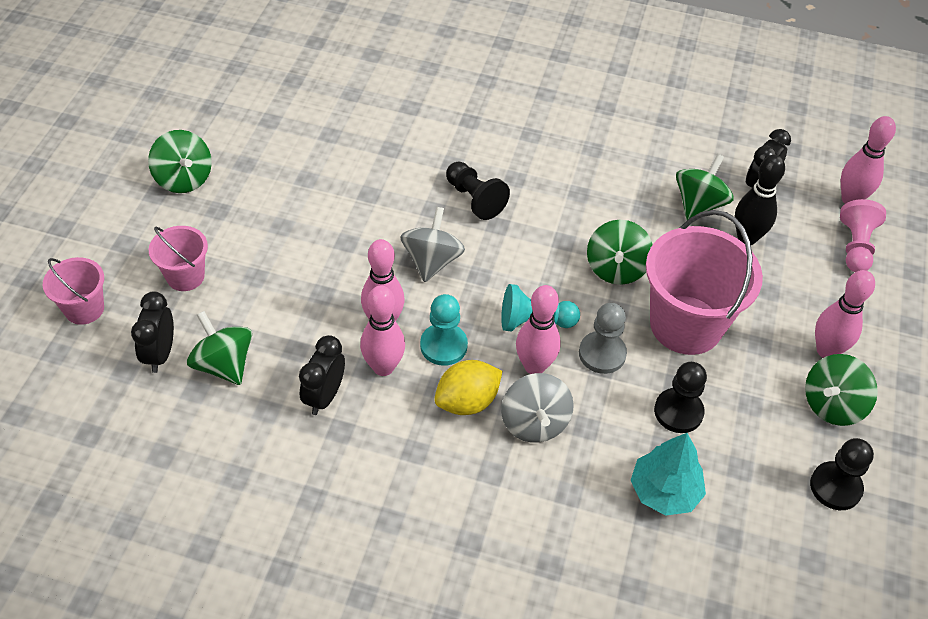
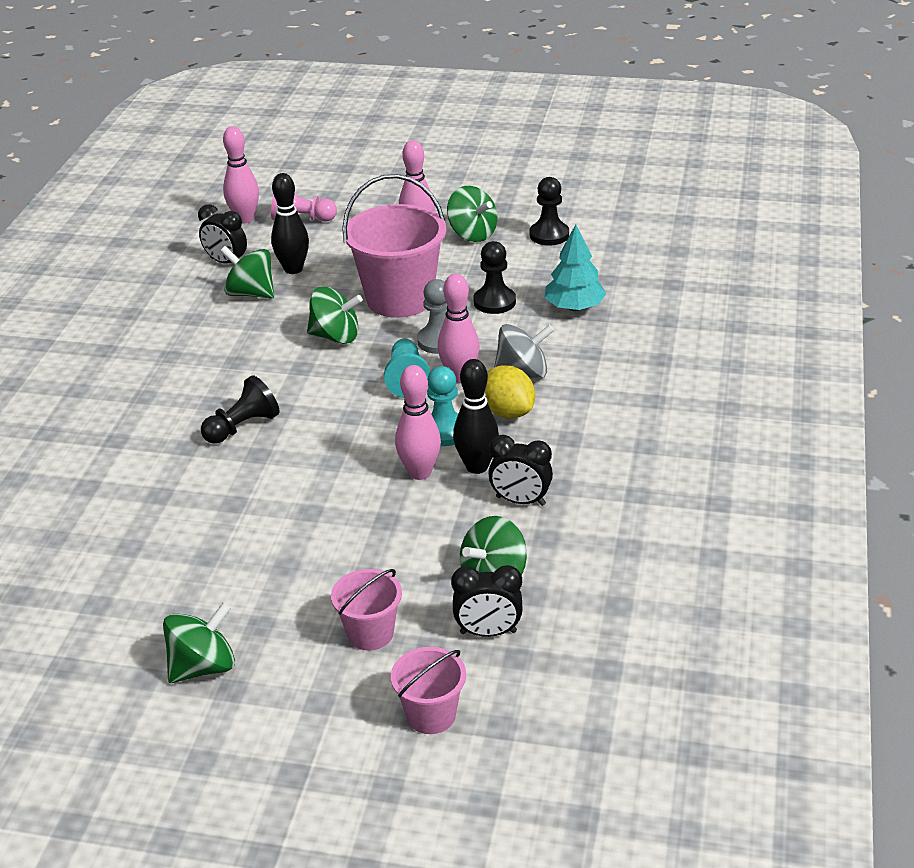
camera: 90 degrees left, 15 degrees down
pink bowling pin [360,285,405,376] -> black bowling pin [453,359,499,474]
grey spinning top [400,207,465,282] -> none

